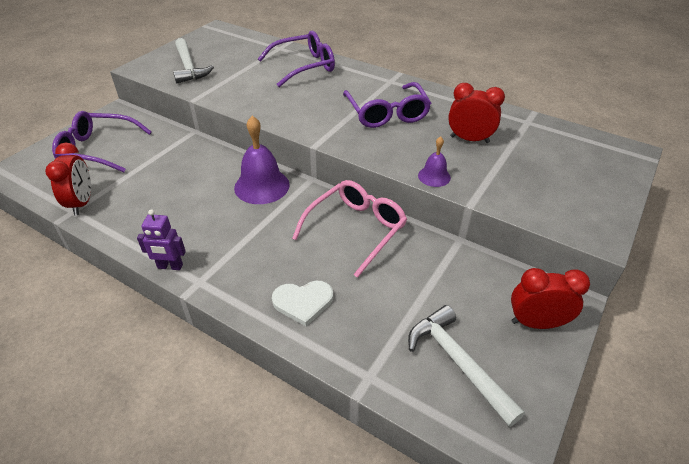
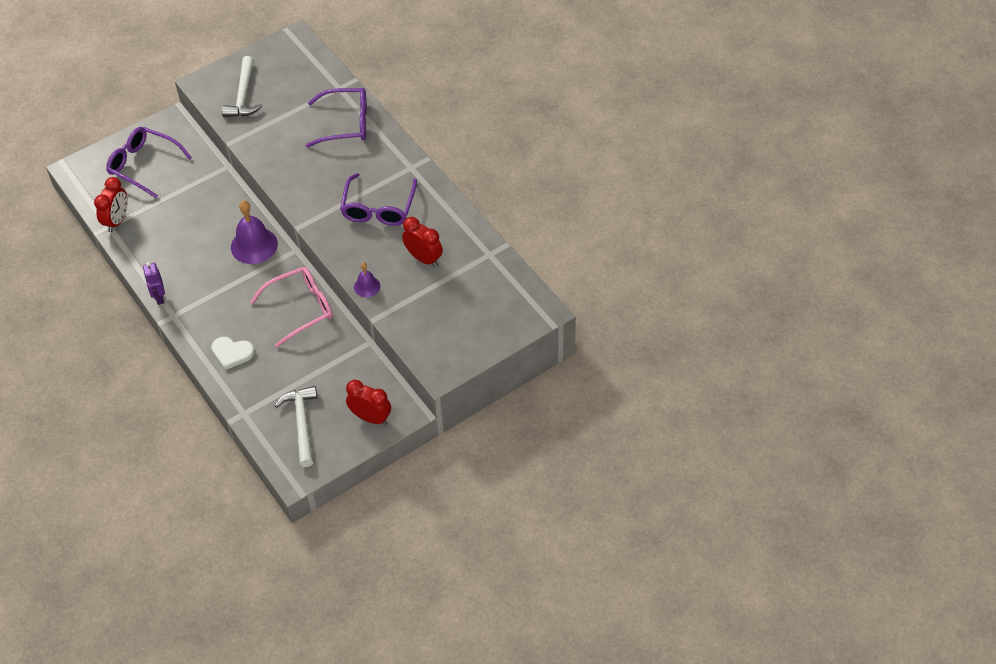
camera: 25 degrees right, 10 degrees up
purple robot [137,209,186,270] -> purple robot turned 45 degrees clockwise [143,262,165,305]

